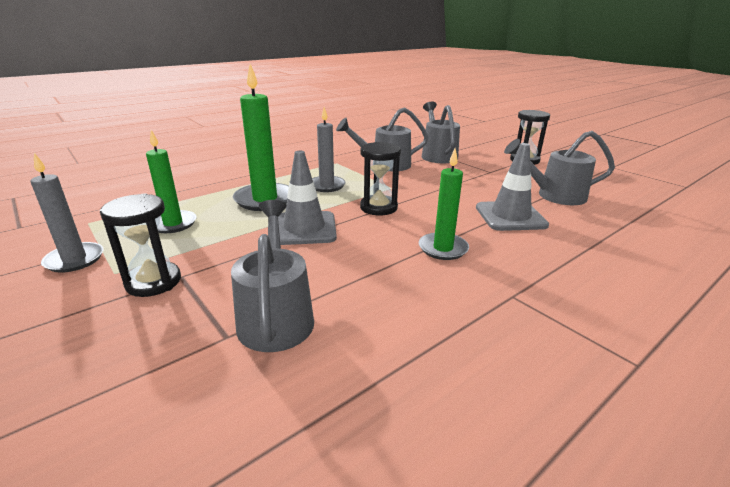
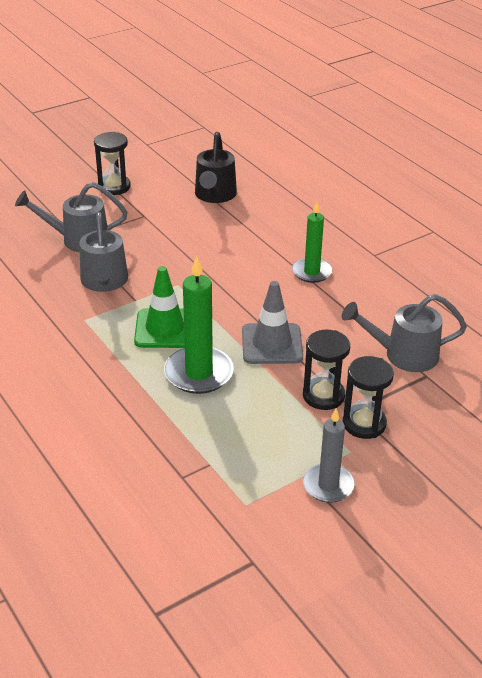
camera: 85 degrees left, 10 degrees up
green candle [146,130,197,233] -> none
grey candle [312,107,345,192] -> green traffic cone [134,266,185,348]
black hourglass [360,142,401,215] -> black hourglass moved to [303,330,350,410]
grey traffic cone [476,143,549,231] -> none
grey watering can [504,131,615,205] -> black watering can [195,132,237,203]

